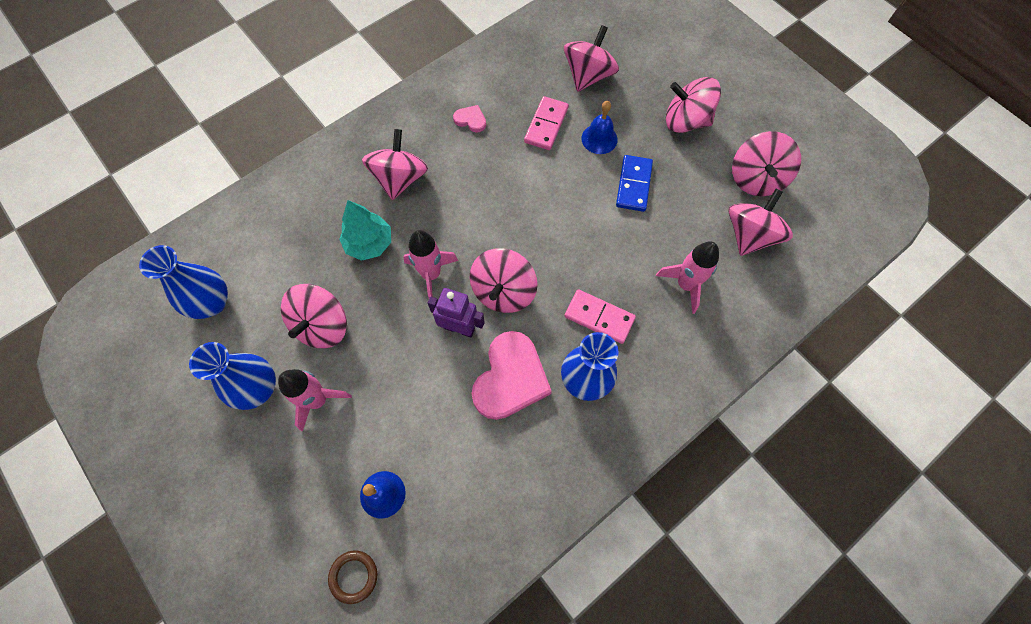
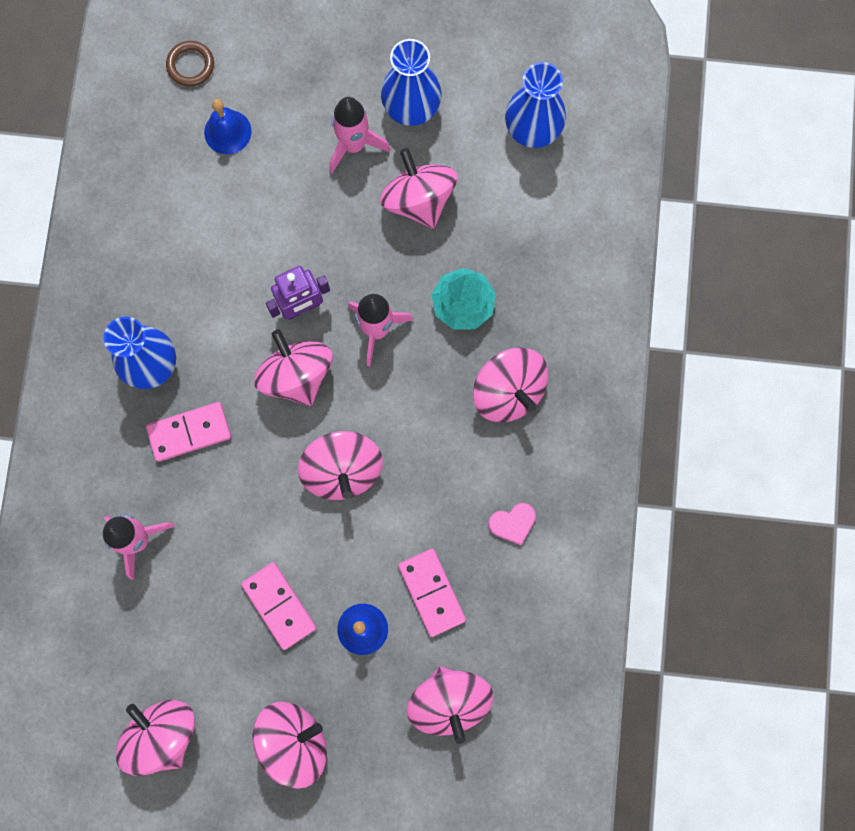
camera: 135 degrees right, 10 degrees up
pink heart [471,331,552,420] -> none
blue domino [616,155,653,212] -> pink domino [241,562,316,650]
pink spinning top [728,189,793,256] -> pink spinning top moved to [298,431,383,500]

